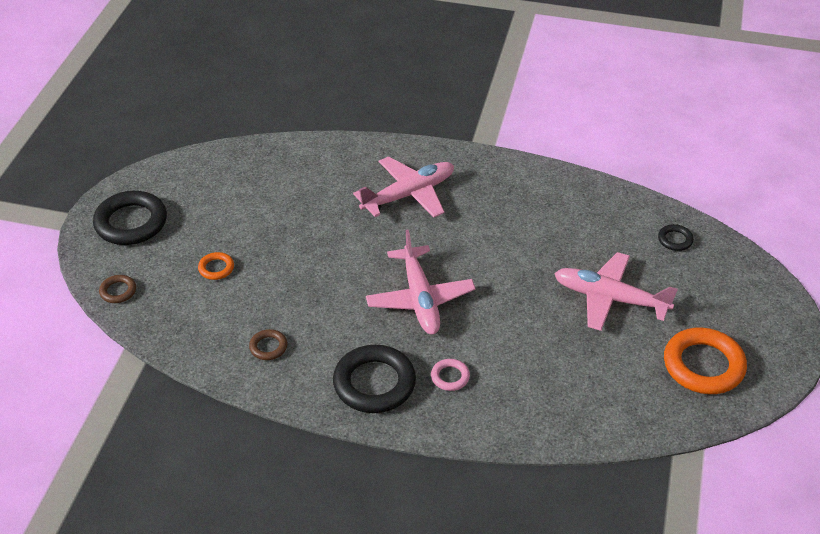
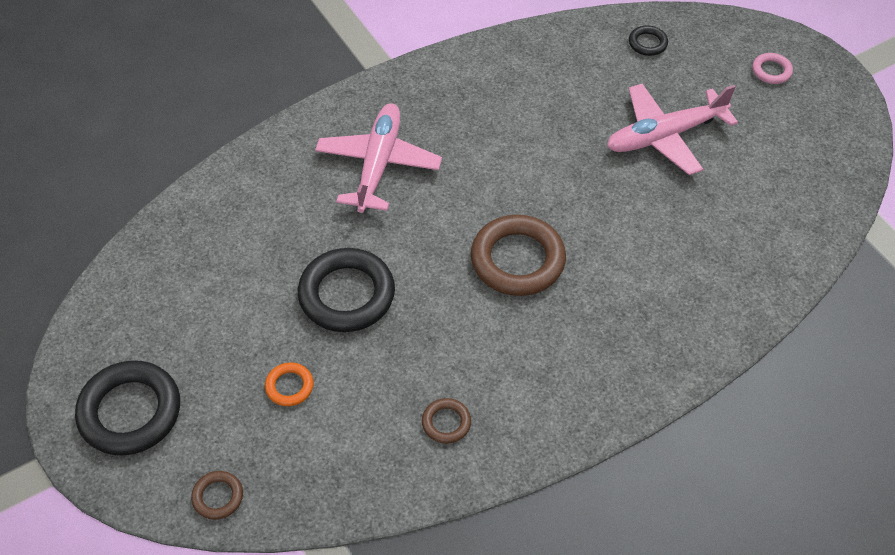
camera: 45 degrees left, 10 degrees up
black ring [333,345,416,413] -> black ring moved to [298,248,395,332]
pink plane [366,230,476,334] -> brown ring [471,215,566,296]
pink ring [431,359,470,391] -> pink ring moved to [752,53,793,84]
orange ring [664,328,747,394] -> none

